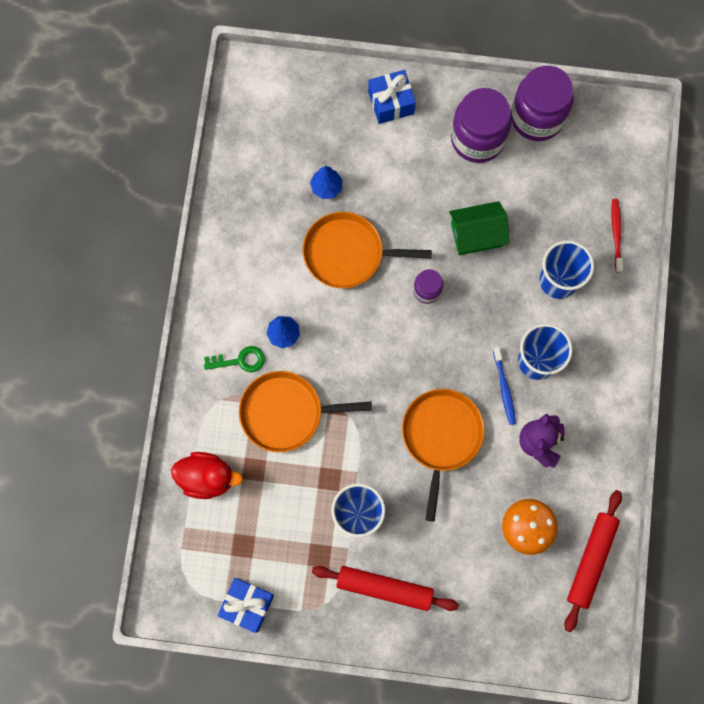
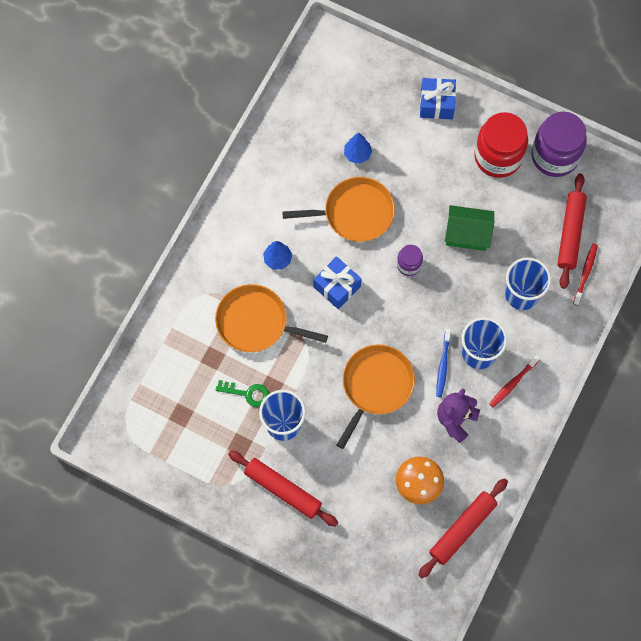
camera: 20 degrees right, 5 degrees down
red duck [171,452,243,499] -> none
green key [204,346,265,372] -> green key moved to [216,380,269,407]
blue gift [218,578,274,633] -> blue gift moved to [314,256,362,309]
orange pan [303,212,432,288] -> orange pan turned 150 degrees clockwise [282,177,395,242]
purple jar [451,88,512,163] -> red jar [474,112,528,178]
none -> red toothbrush [489,355,540,407]
none -> red rolling pin [557,173,587,289]

